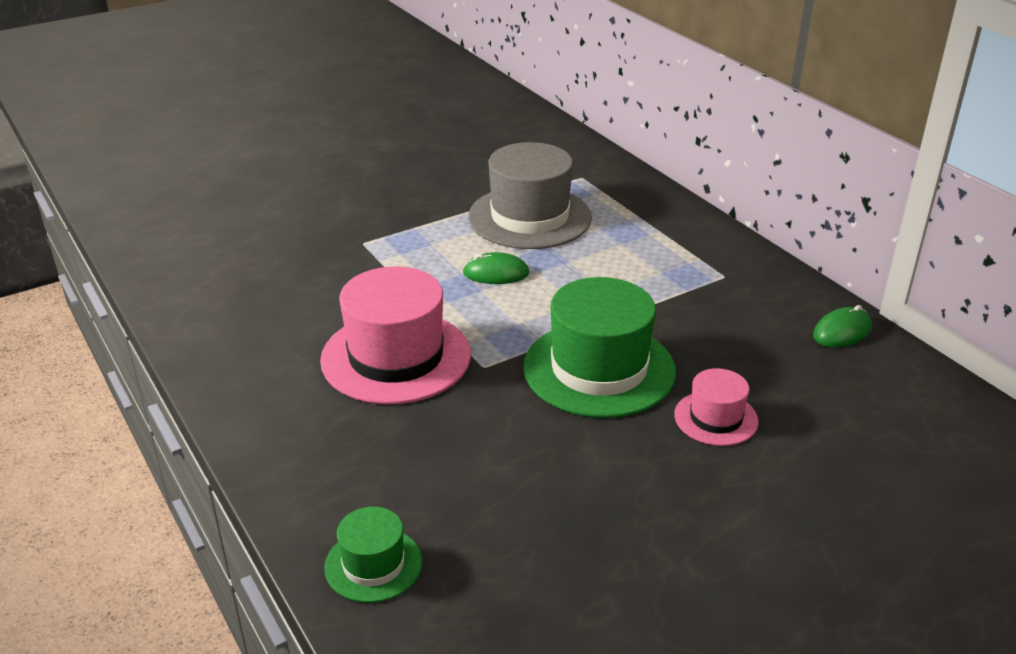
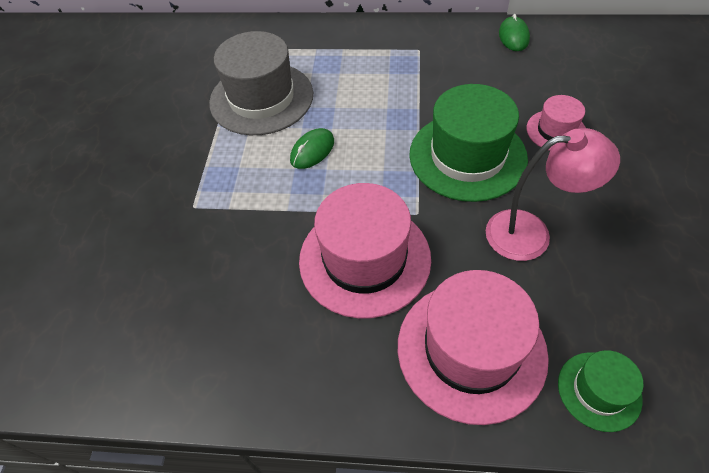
camera: 50 degrees left, 20 degrees up
none -> pink hat [398,270,549,425]
none -> pink lamp [486,128,620,261]

